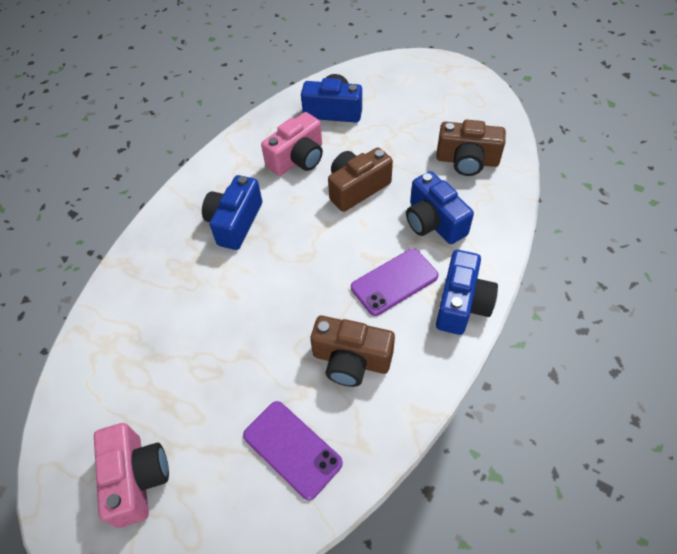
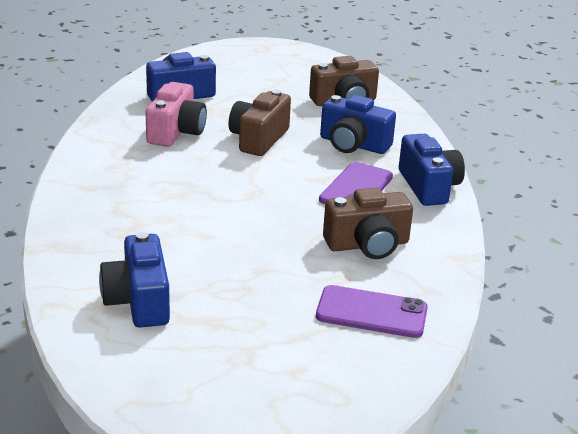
camera: 35 degrees left, 25 degrees down
pink camera [94,423,169,528] -> none
blue camera [202,175,262,250] -> blue camera moved to [99,232,170,328]

